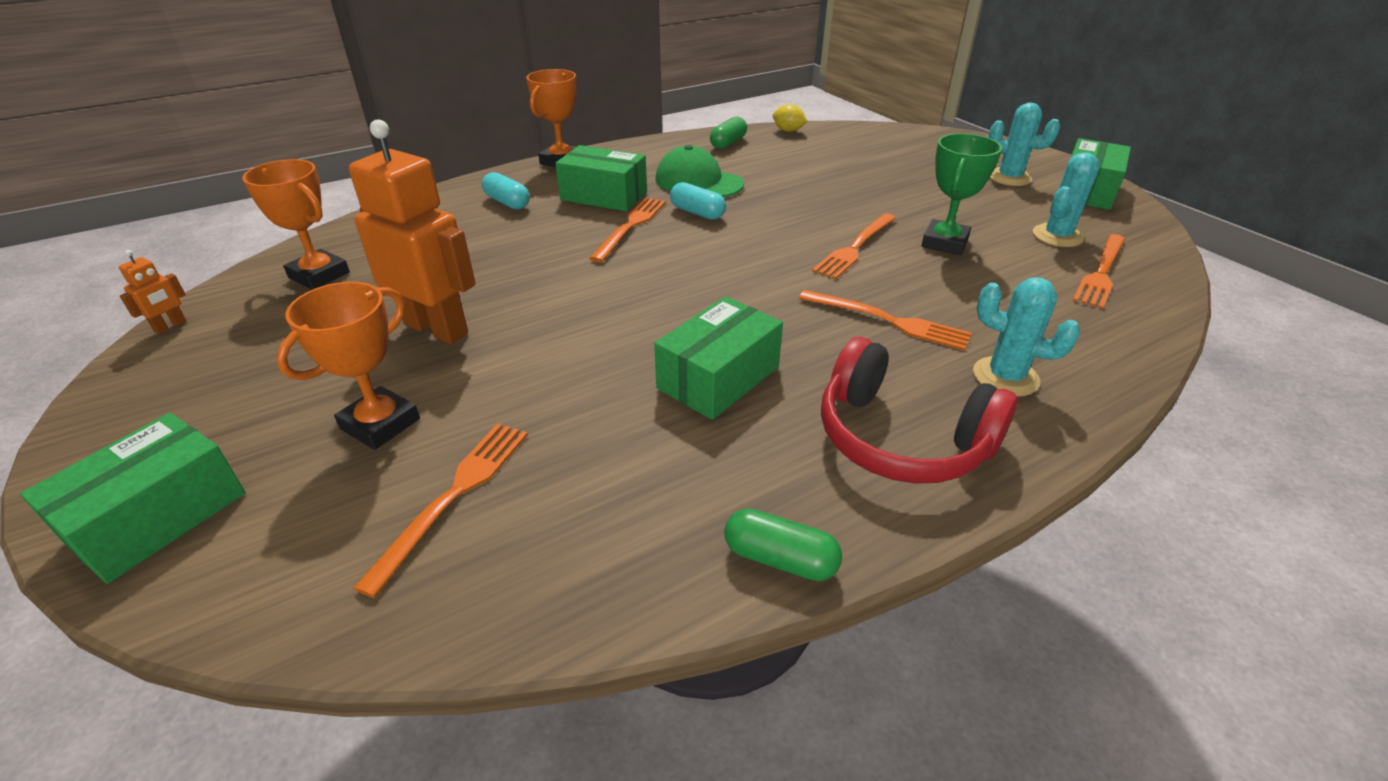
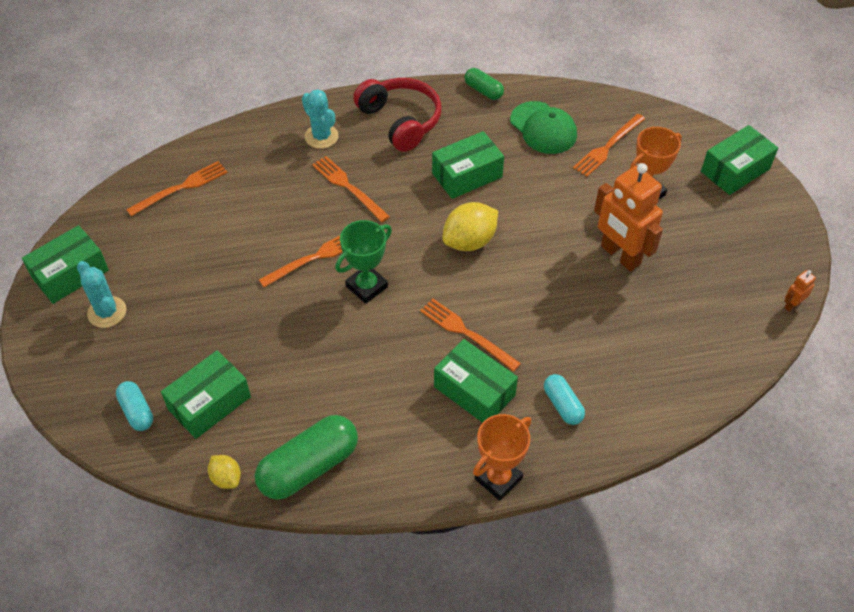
camera: 160 degrees left, 15 degrees up
orange trophy [242,159,350,290] -> none
orange fork [589,197,666,262] -> orange fork turned 90 degrees clockwise [420,299,521,372]
green cap [656,145,744,197] -> green cap moved to [510,101,577,154]
turquoise capsule [670,182,726,220] -> turquoise capsule moved to [116,381,153,431]
green capsule [710,117,747,149] -> green capsule [255,415,358,500], size x1.87
green trophy [922,133,1002,255] -> green trophy moved to [335,220,392,304]
turquoise cactus [1033,152,1100,247] -> none
none -> green box [161,350,251,439]
none -> yellow lemon [442,202,498,251]

